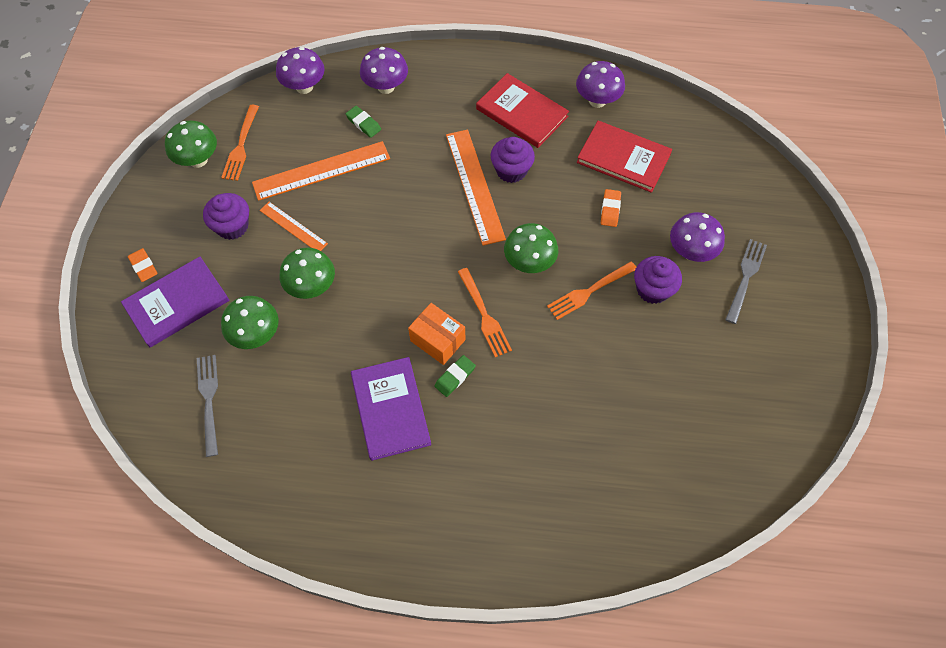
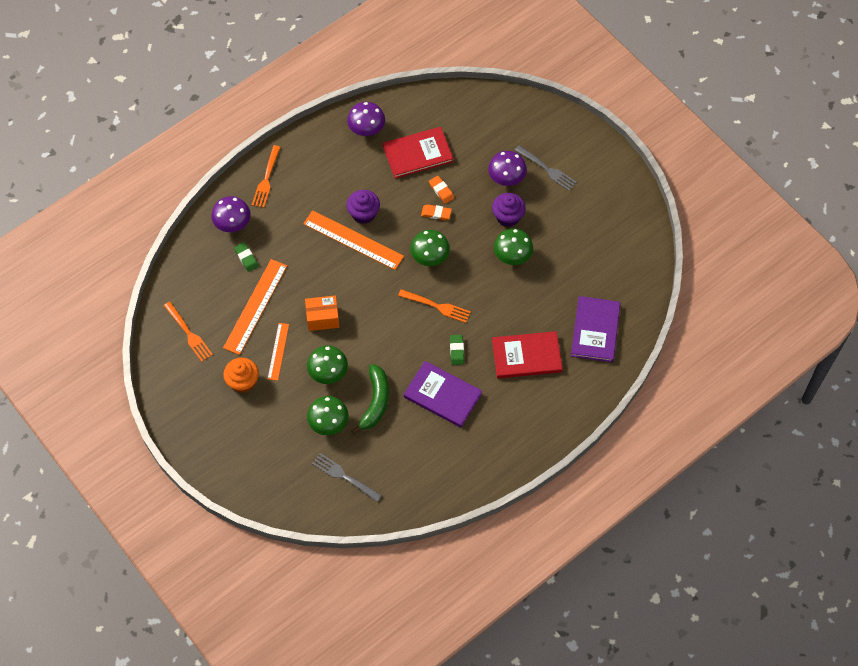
camera: 45 degrees left, 0 degrees up
purple book [121,257,229,347] -> purple book moved to [571,296,621,362]
orange eraser [128,248,157,282] -> orange eraser moved to [421,204,452,220]
green mushroom [165,121,217,168] -> green mushroom moved to [494,229,533,265]
purple cupcake [203,193,249,240] -> orange cupcake [223,358,259,393]
orange ruler [260,202,328,251] -> orange ruler turned 75 degrees counterclockwise [268,323,289,381]
purple mushroom [276,47,325,94] -> none
green eraser [346,106,381,138] -> green eraser turned 60 degrees clockwise [234,242,259,272]
orange box [408,303,465,365] -> orange box moved to [305,295,339,331]
red book [476,73,569,148] -> red book moved to [492,331,563,379]
orange fork [547,262,636,320] -> orange fork moved to [252,145,281,208]
grey fork [725,239,767,324] -> grey fork turned 150 degrees clockwise [515,145,577,191]
none -> green banana [351,364,389,434]

